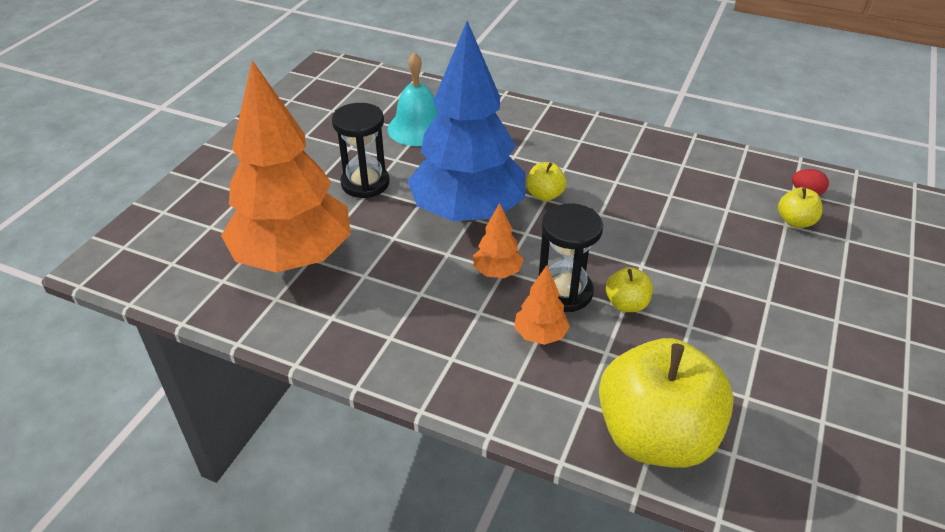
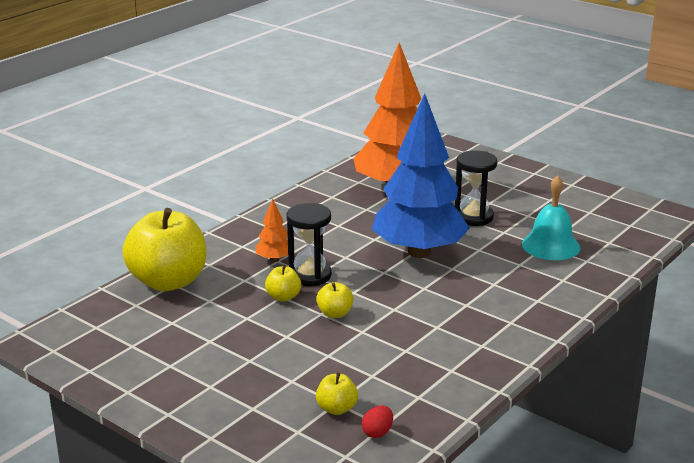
camera: 105 degrees right, 15 degrees down
orange tree [473,203,524,278] -> none
yellow apple [526,162,567,201] -> yellow apple moved to [316,282,354,318]

